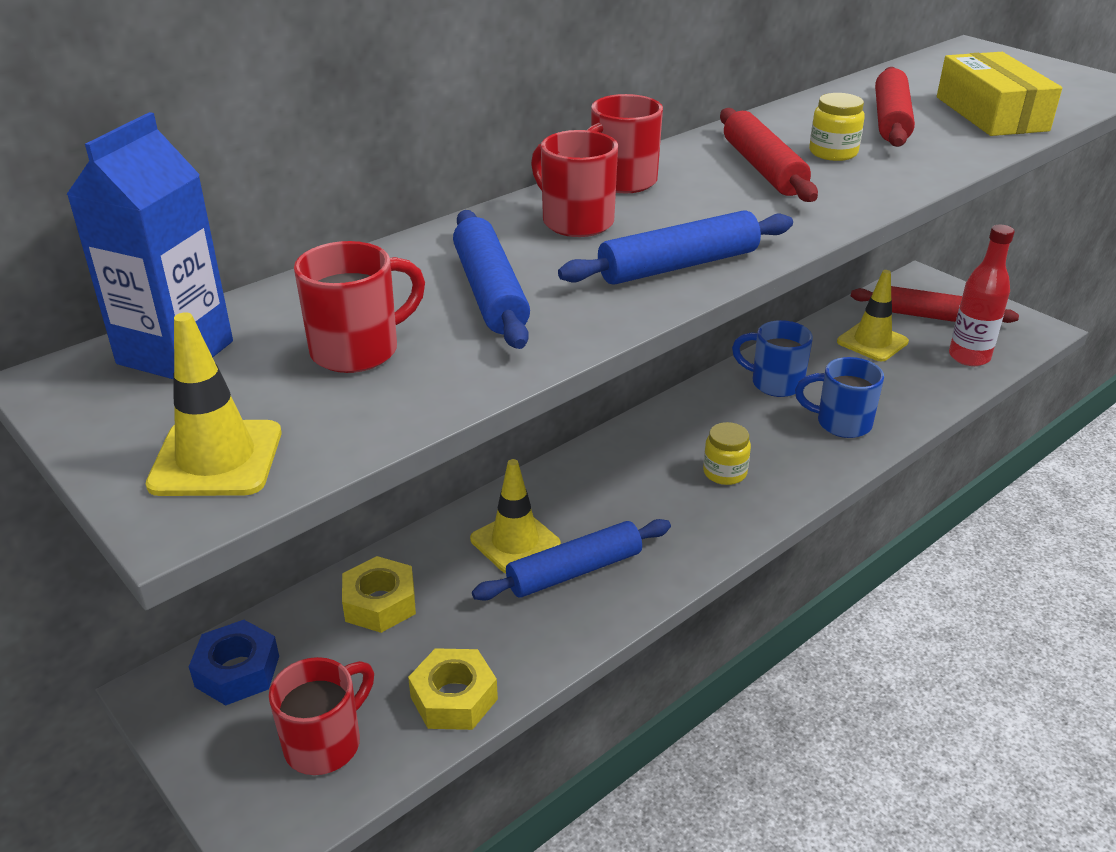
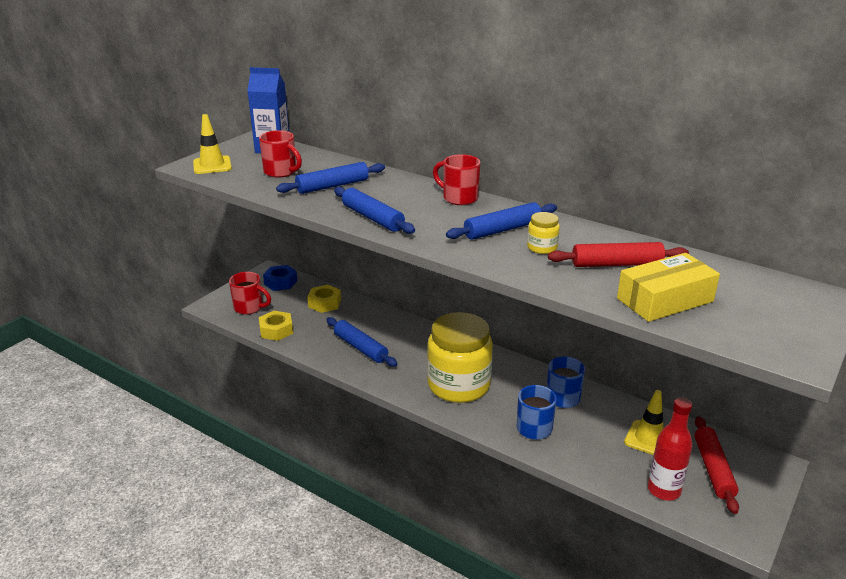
camera: 75 degrees right, 5 degrees down
yellow traffic cone [470,459,561,573] -> none
red mug [531,130,618,237] -> none
yellow jar [703,422,751,485] -> yellow jar [427,312,493,403], size x2.44
red rolling pin [720,108,818,202] -> blue rolling pin [446,202,557,240]

